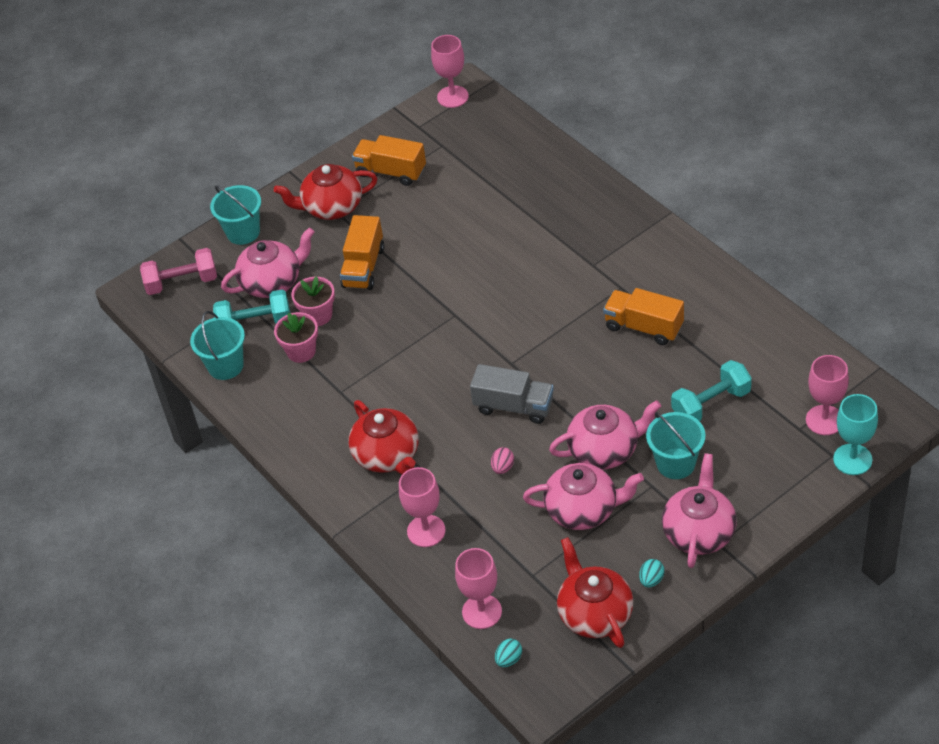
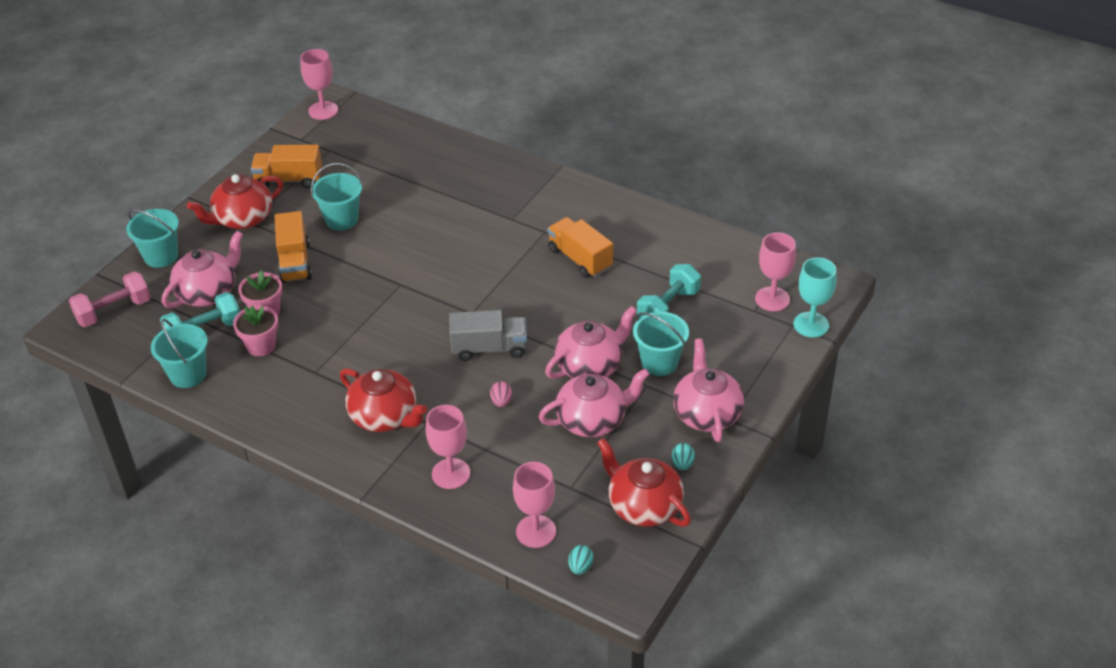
camera: 25 degrees left, 5 degrees down
orange truck [603,288,684,345] -> orange truck turned 45 degrees clockwise [548,217,613,278]
none -> turquoise bucket [311,163,363,230]

